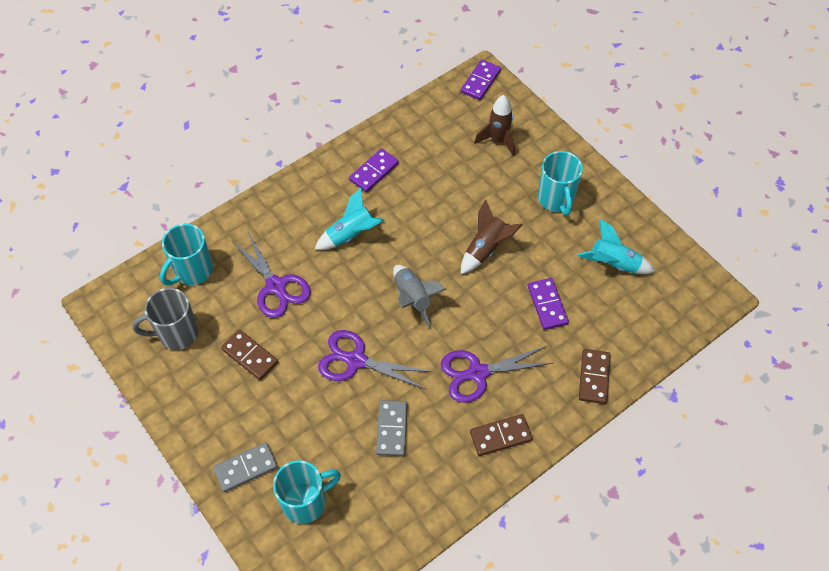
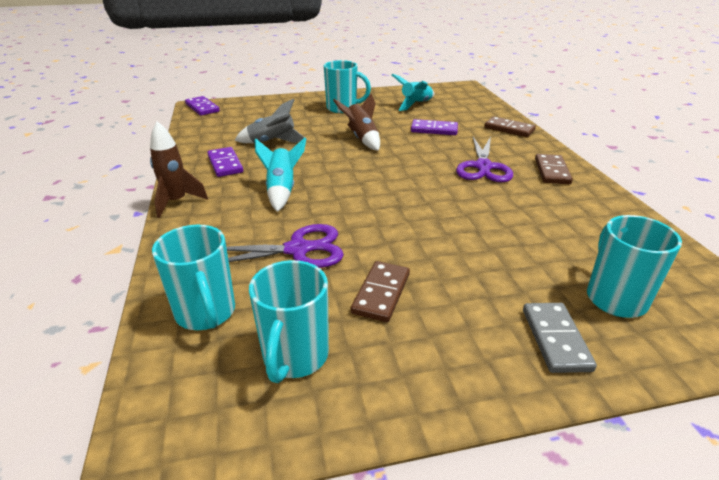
camera: 65 degrees left, 25 degrees down
grey mug [132,288,198,350] -> turquoise mug [249,260,329,383]
brown domino [221,329,278,380] -> brown domino turned 45 degrees counterclockwise [351,261,410,322]
purple scissors [318,330,432,389] -> none
grey domino [376,400,407,456] -> none
grey rocket [393,265,447,328] -> grey rocket moved to [234,98,307,143]
brown rocket [474,95,515,156] -> brown rocket moved to [150,121,208,218]

